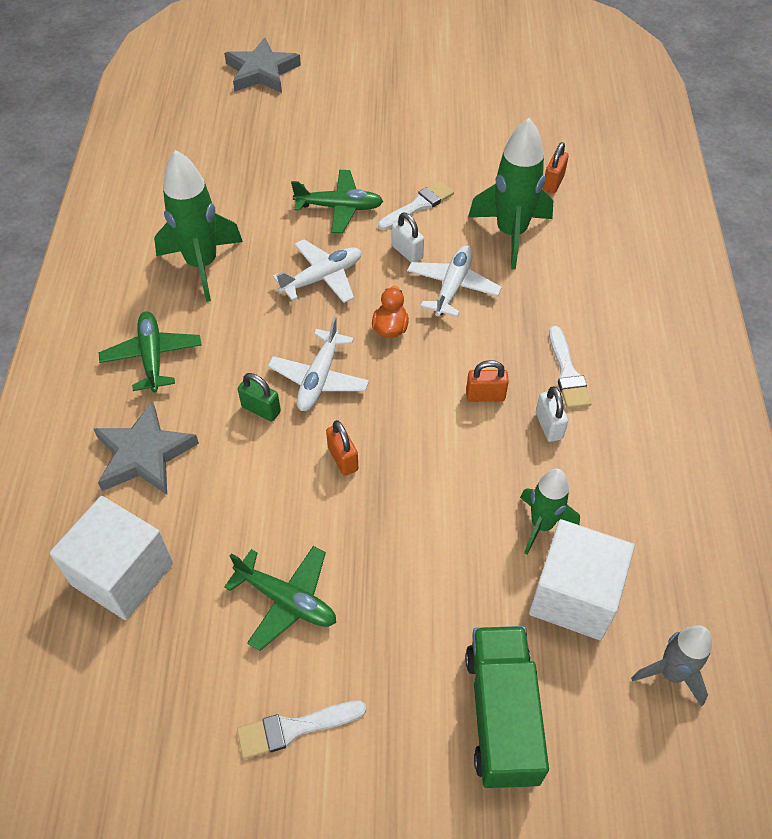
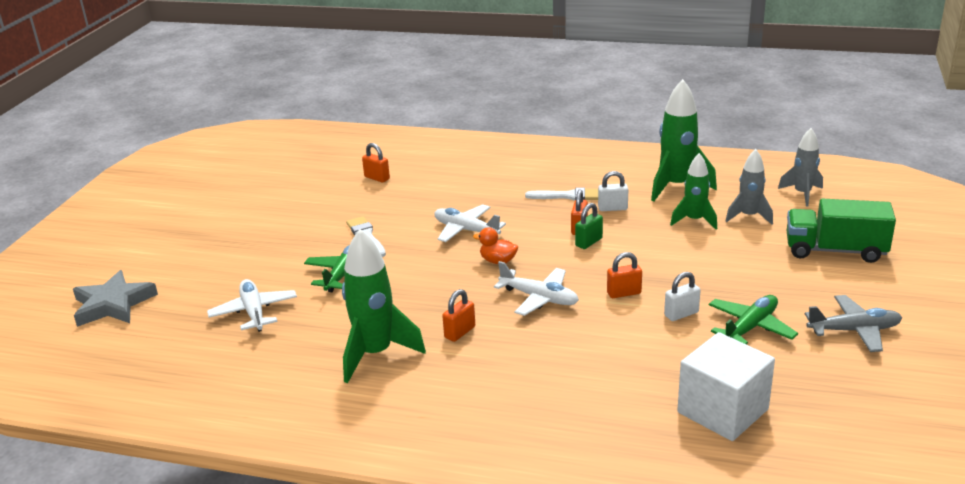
camera: 75 degrees left, 25 degrees down
grey star [94,401,199,495] -> none
green plane [99,311,201,392] -> none
white brush [237,701,366,759] -> grey plane [805,295,902,352]
green padlock [238,373,281,422] -> green padlock moved to [575,203,603,249]
white plane [273,239,361,303] -> white plane moved to [207,279,297,332]
white padlock [392,213,424,262] -> white padlock moved to [664,272,701,321]
green rocket [468,118,553,269] -> green rocket moved to [651,79,717,201]
white cube [529,519,635,640] -> grey rocket [726,149,773,225]
none -> orange padlock [442,289,475,342]

